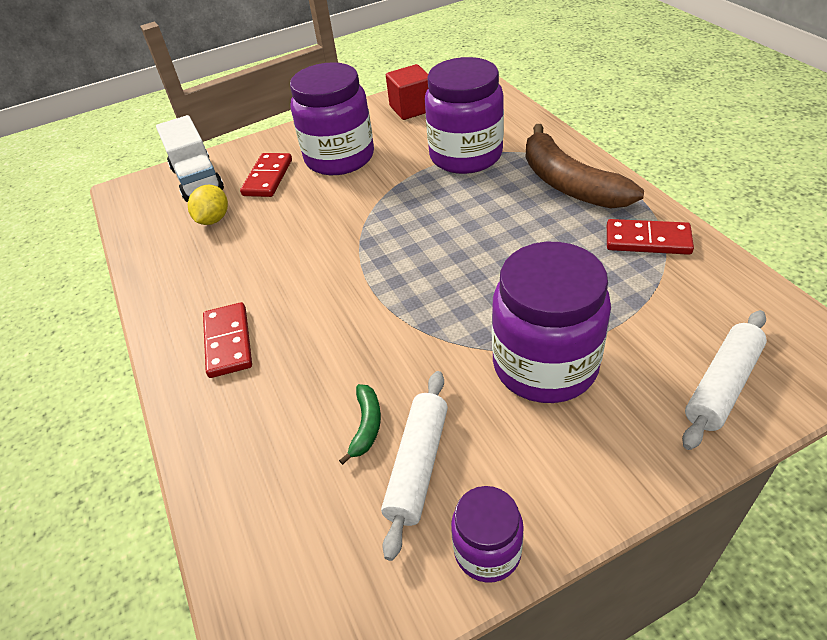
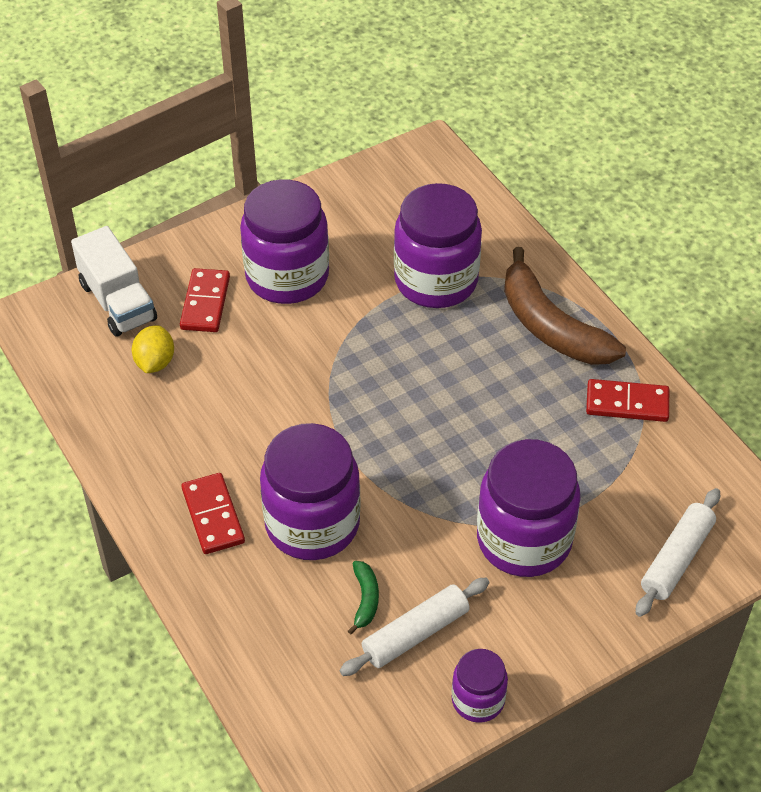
camera: 10 degrees left, 5 degrees up
white rolling pin [381,371,448,561] -> white rolling pin turned 45 degrees clockwise [340,578,489,676]
red cube [386,64,428,120] -> none
none -> purple jar [260,423,361,560]

